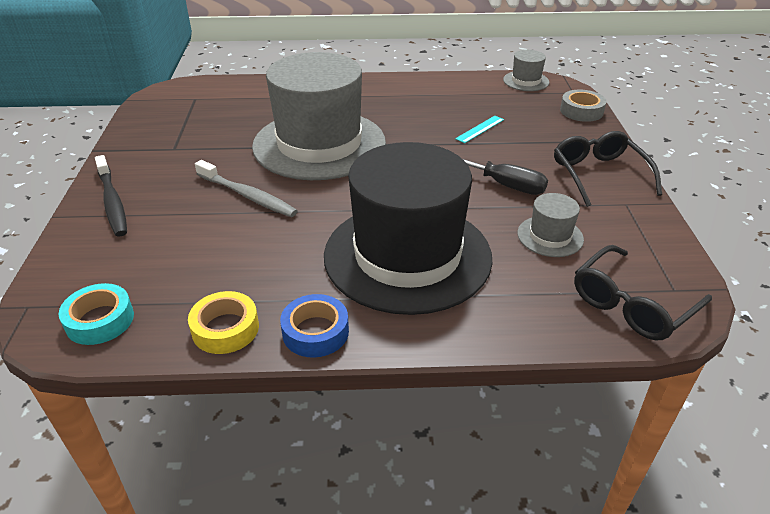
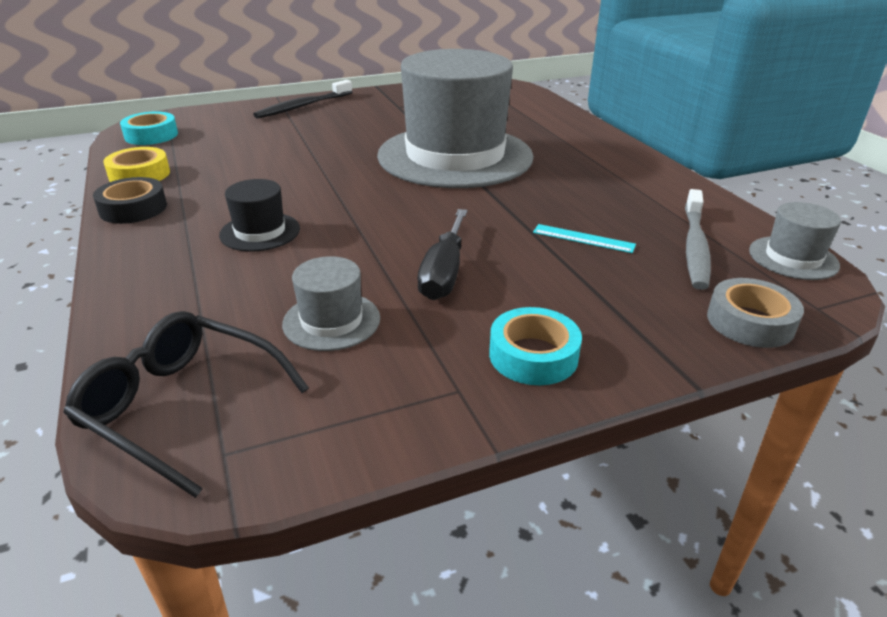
camera: 70 degrees right, 5 degrees down
grey toothbrush [195,160,298,217] -> grey toothbrush moved to [685,189,711,290]
blue tape [280,294,349,358] -> black tape [93,177,167,224]
black hat [324,142,492,315] -> black hat [219,179,300,252], size x0.40
black glasses [554,131,662,207] -> turquoise tape [489,307,582,385]

